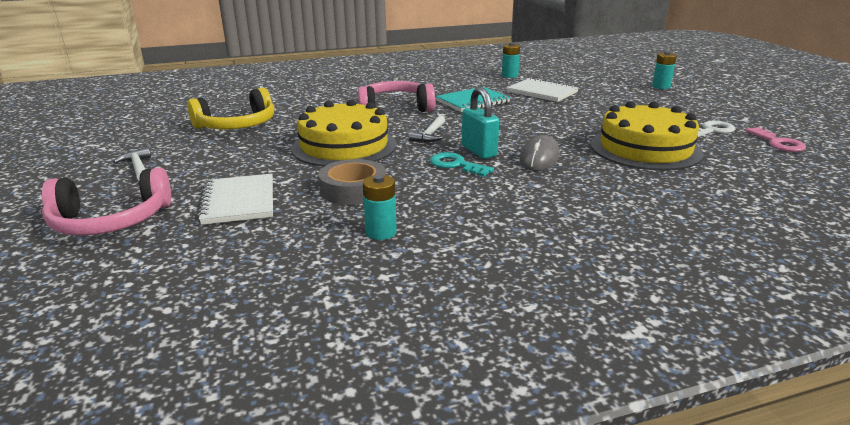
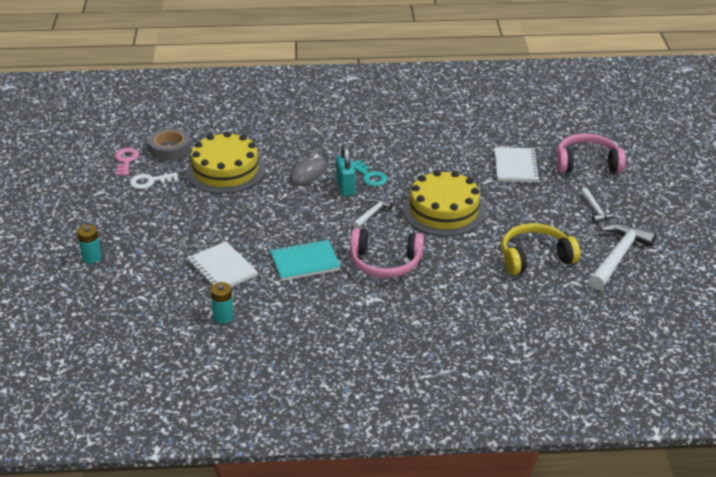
camera: 165 degrees left, 10 degrees up
grey tape [318,159,386,205] -> grey tape moved to [148,128,191,161]
turquoise battery [363,175,397,240] -> none
none -> white hammer [589,223,657,290]

